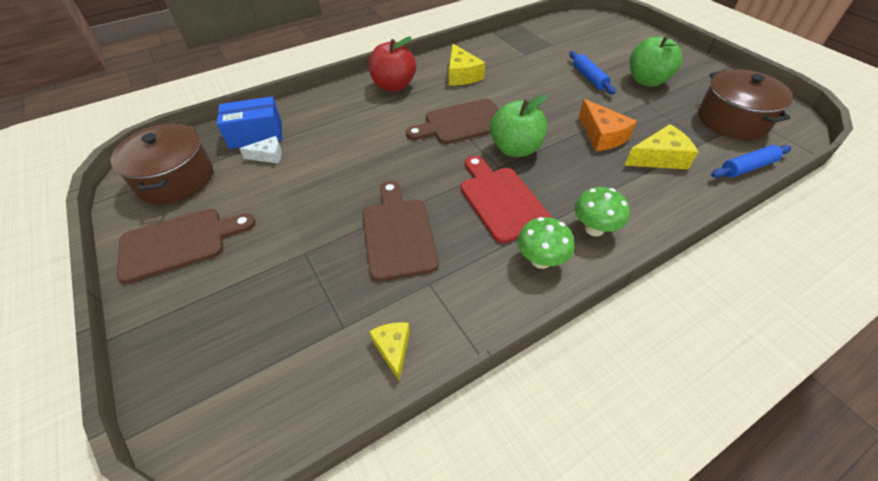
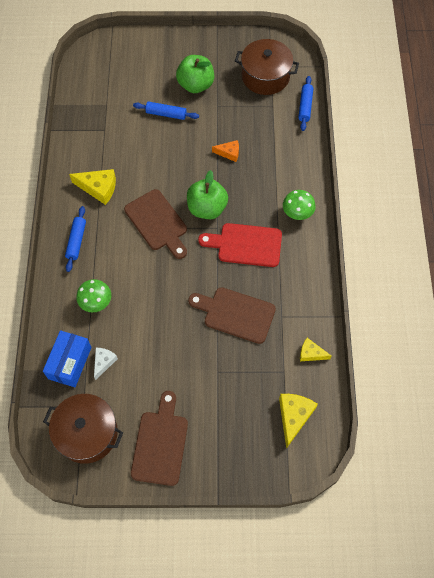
camera: 60 degrees left, 15 degrees up
red apple [369,37,416,91] -> blue rolling pin [65,206,86,272]
brown cutting board [406,99,499,144] -> brown cutting board turned 45 degrees counterclockwise [124,189,187,259]
green mushroom [517,217,574,269] -> green mushroom moved to [76,279,111,312]
orange cheese [579,99,637,151] -> orange cheese [212,140,239,162], size x0.62
yellow cheese [624,124,698,170] -> yellow cheese moved to [279,394,318,449]

